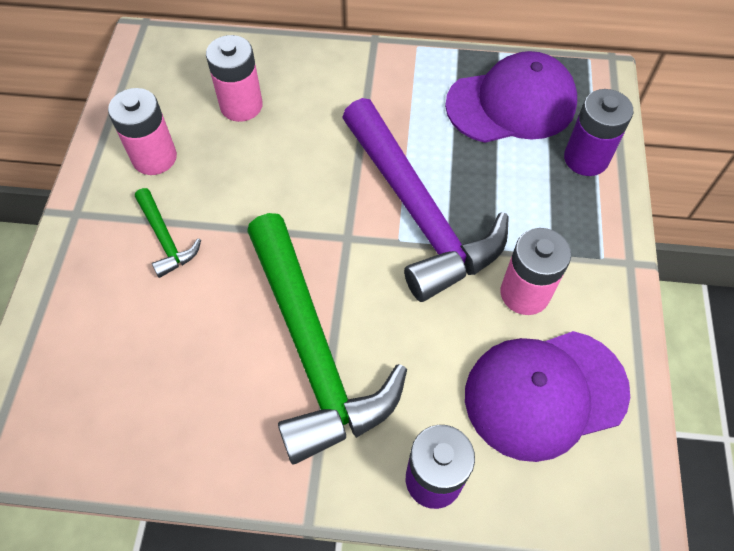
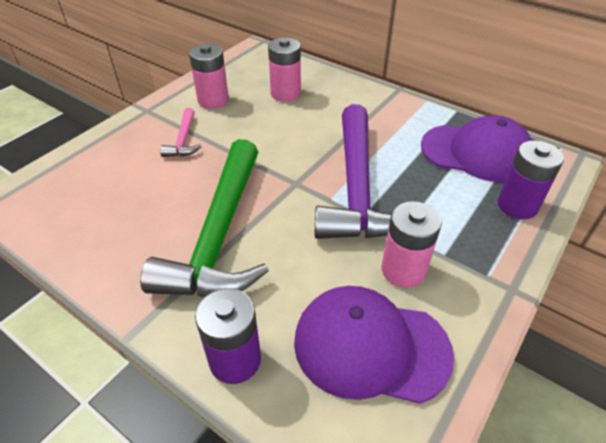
camera: 30 degrees right, 15 degrees down
green hammer [135,188,201,278] -> pink hammer [160,108,202,157]

